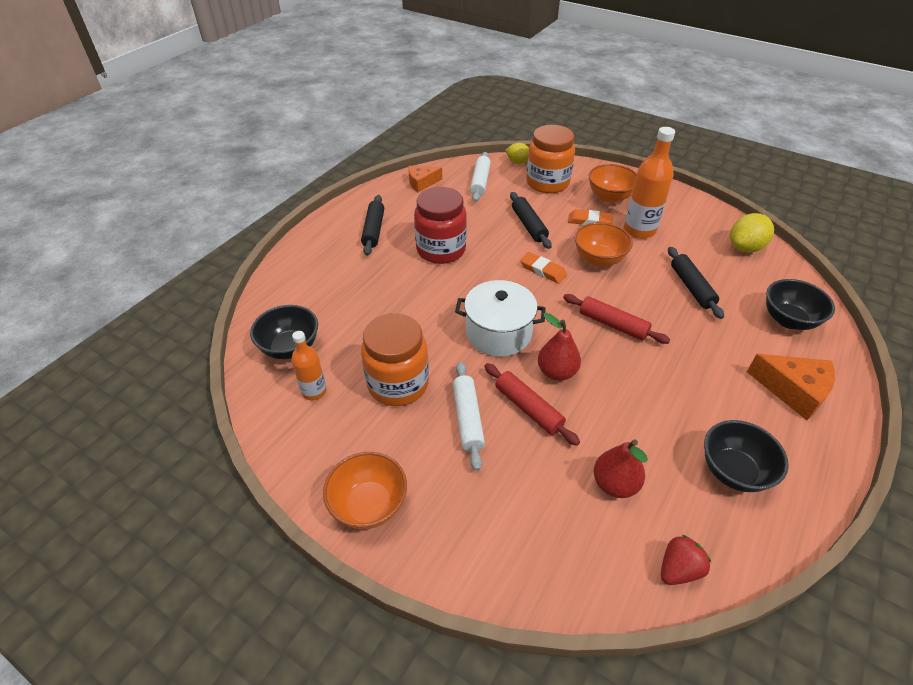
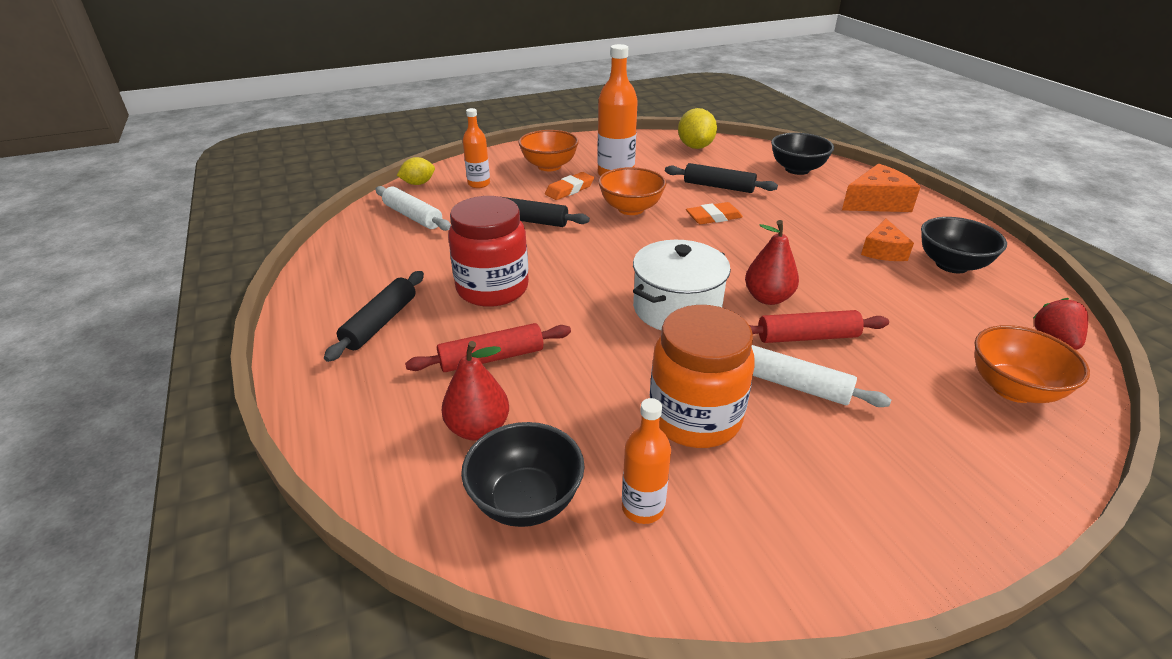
camera: 55 degrees left, 10 degrees down
orange bowl [323,452,407,529] -> orange bowl moved to [975,325,1090,403]
black rolling pin [361,195,384,256] -> black rolling pin turned 75 degrees clockwise [324,271,424,362]
orange cheese [408,166,442,192] -> orange cheese moved to [861,219,914,261]
orange eraser [520,252,567,284] -> orange eraser moved to [686,202,743,224]
orange jar [526,125,575,194] -> orange bottle [463,108,490,188]
red rolling pin [563,294,670,344] -> red rolling pin moved to [405,323,571,372]
red pear [594,440,648,498] -> red pear moved to [442,341,509,441]

